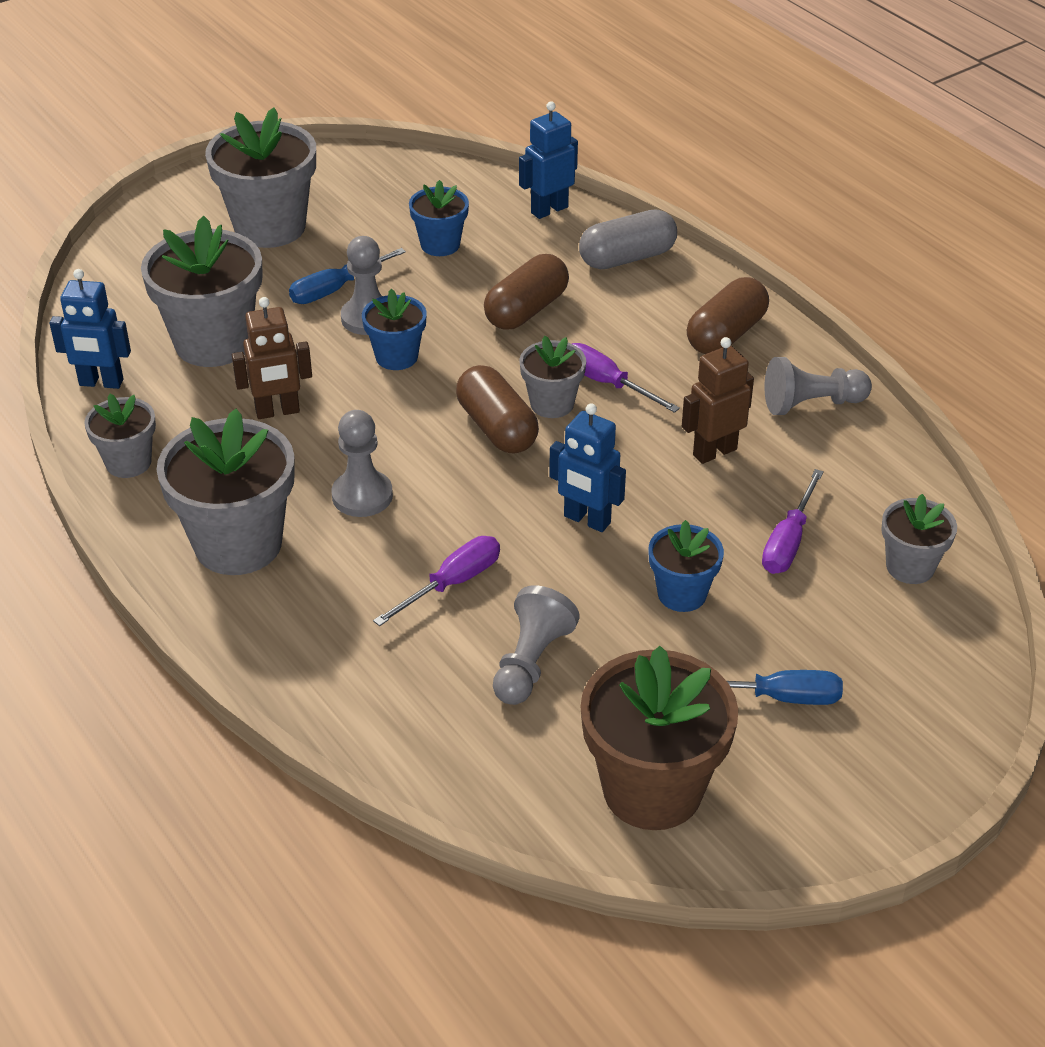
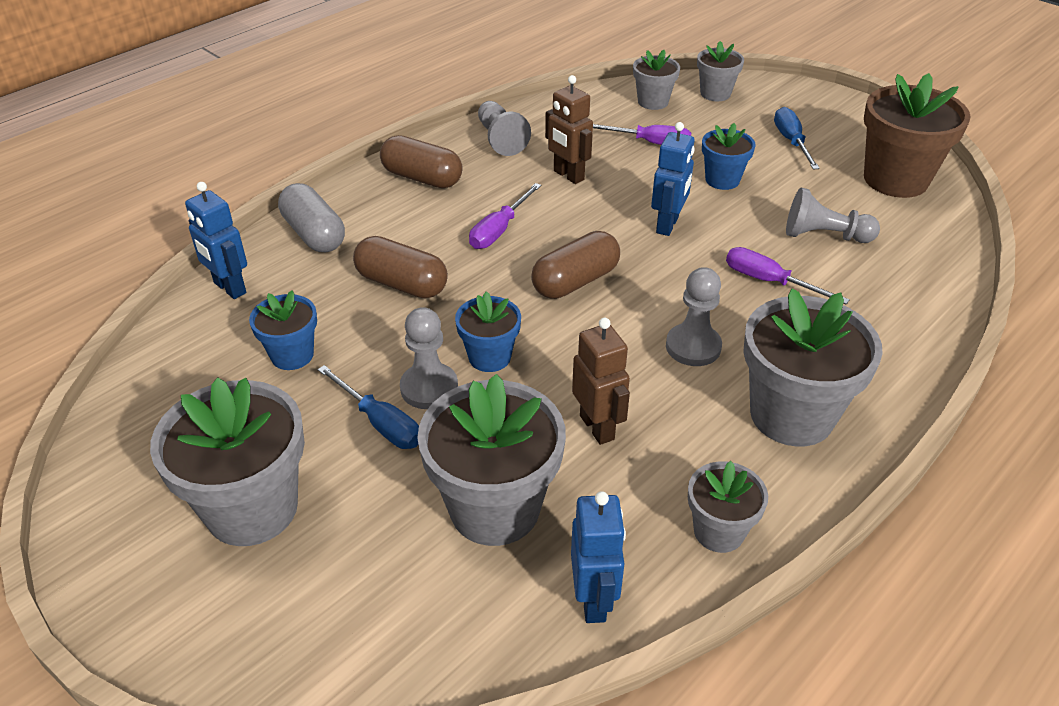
camera: 100 degrees left, 0 degrees up
grey flower pot [519,336,586,418] -> grey flower pot moved to [697,41,744,101]

